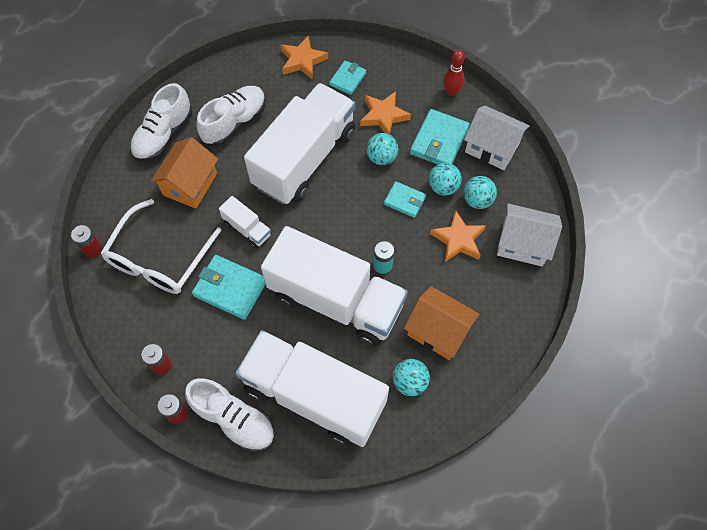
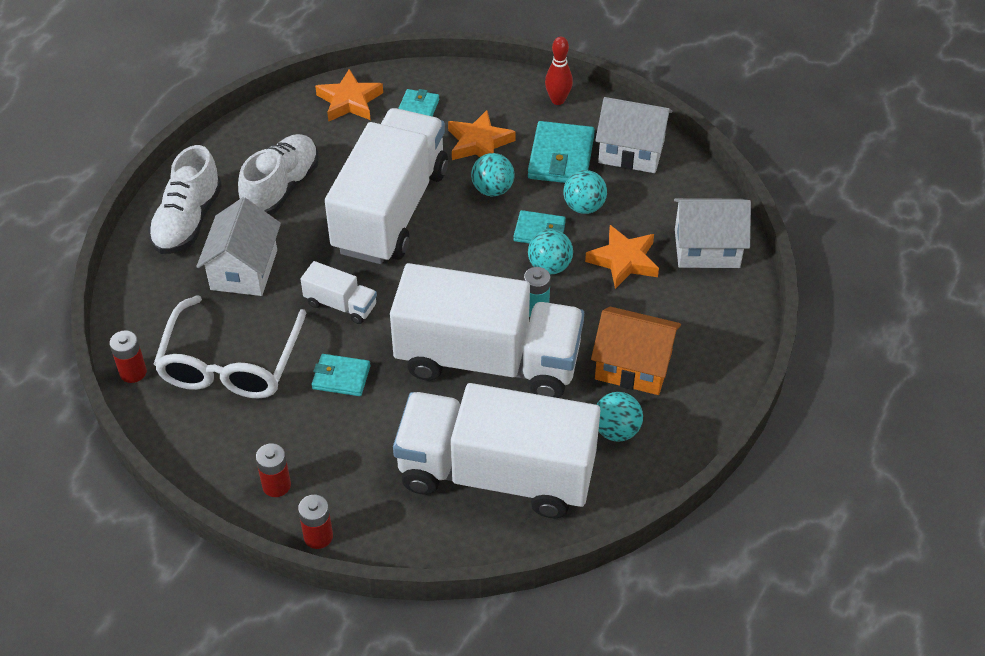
camera: 15 degrees left, 15 degrees down
orange house [150,137,218,209] -> white house [196,197,281,296]
white shoe [185,378,275,452] -> none
turquoise wallet [192,255,266,320] -> turquoise wallet [312,354,371,396], size x0.61
turquoise ball [463,176,497,209] -> turquoise ball moved to [528,229,573,274]

